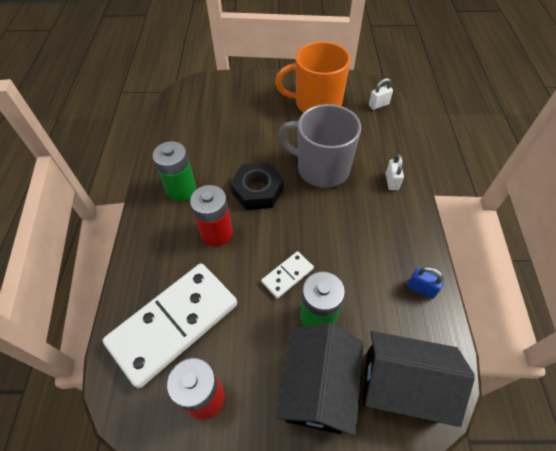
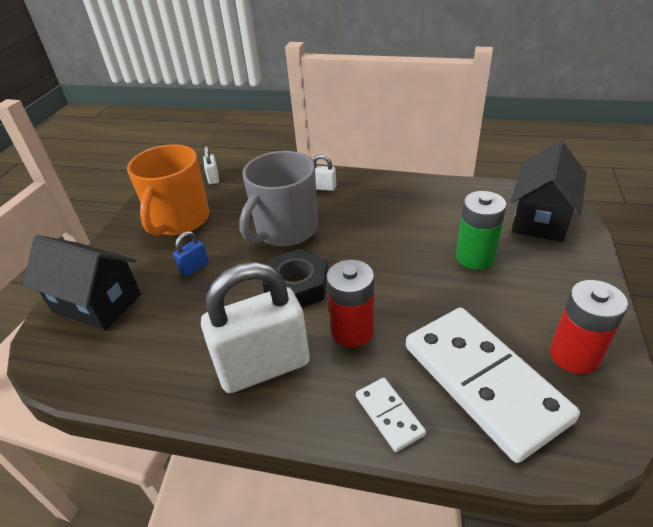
camera: 75 degrees left, 15 degrees down
green battery [152,141,196,201] -> white padlock [201,262,310,393]
white domino [261,251,314,299] -> white domino moved to [356,378,426,452]
black house [276,322,364,436] -> black house moved to [23,235,141,331]
blue padlock [407,266,444,299] -> blue padlock moved to [173,231,209,277]

